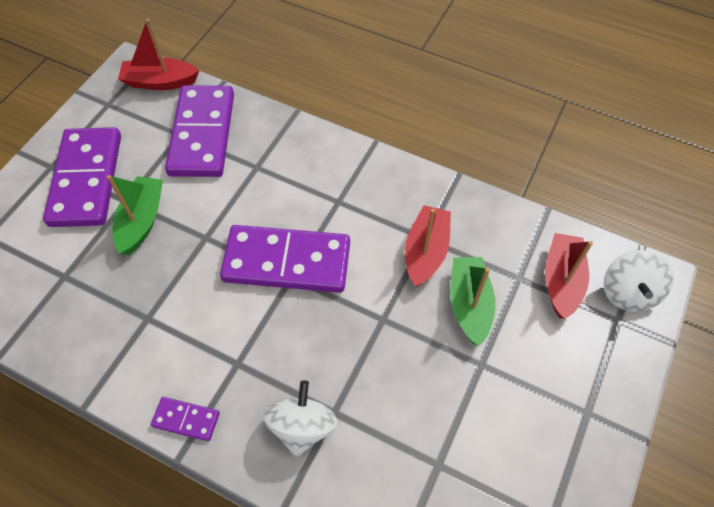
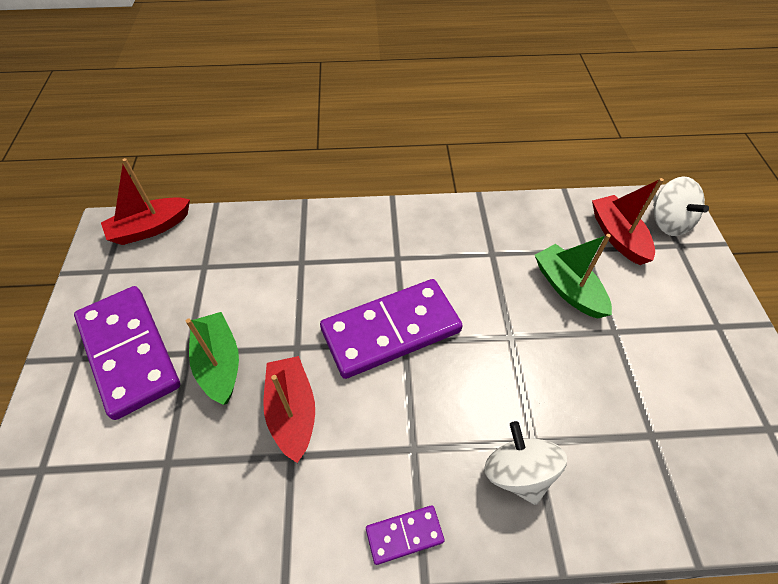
camera: 30 degrees left, 5 degrees down
purple domino [165,85,234,177] -> none
red boat [405,205,451,287] -> red boat moved to [263,356,315,463]

